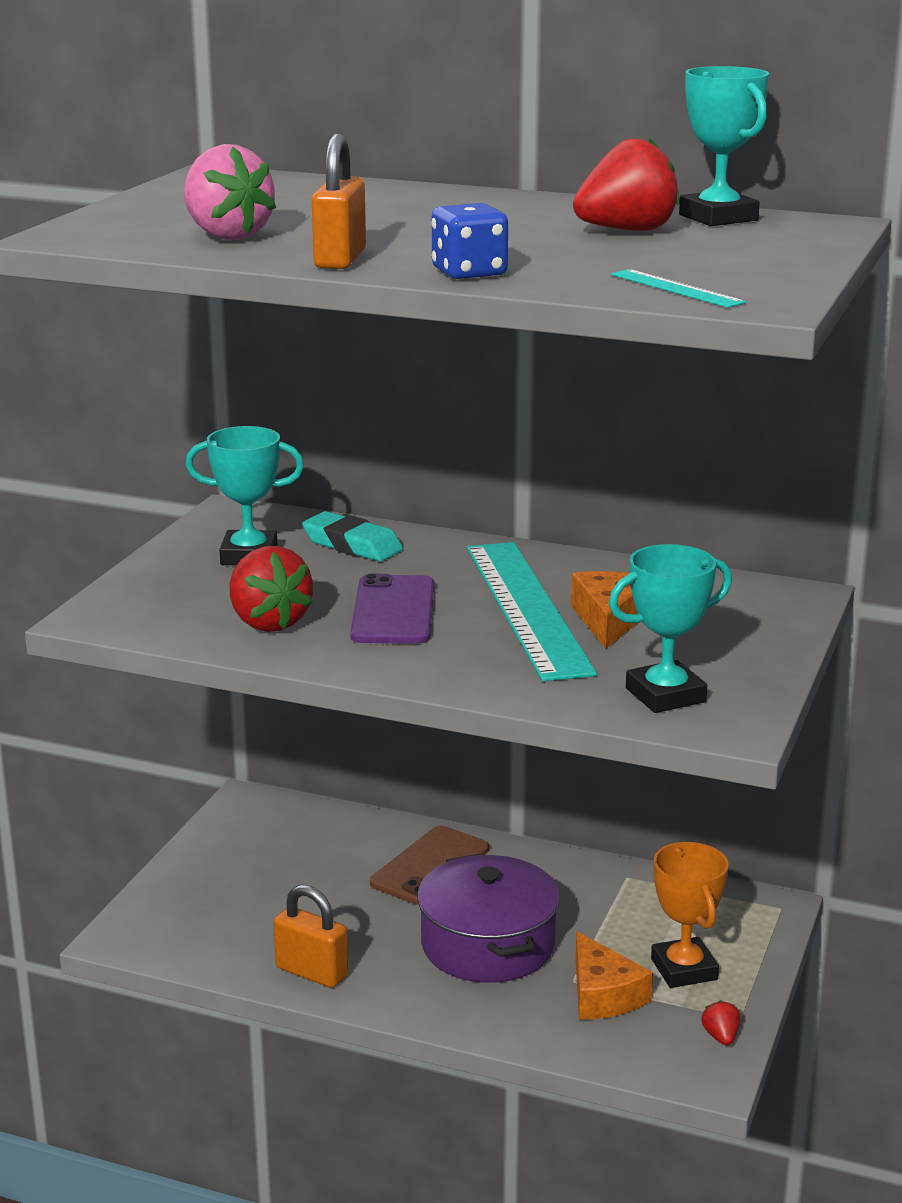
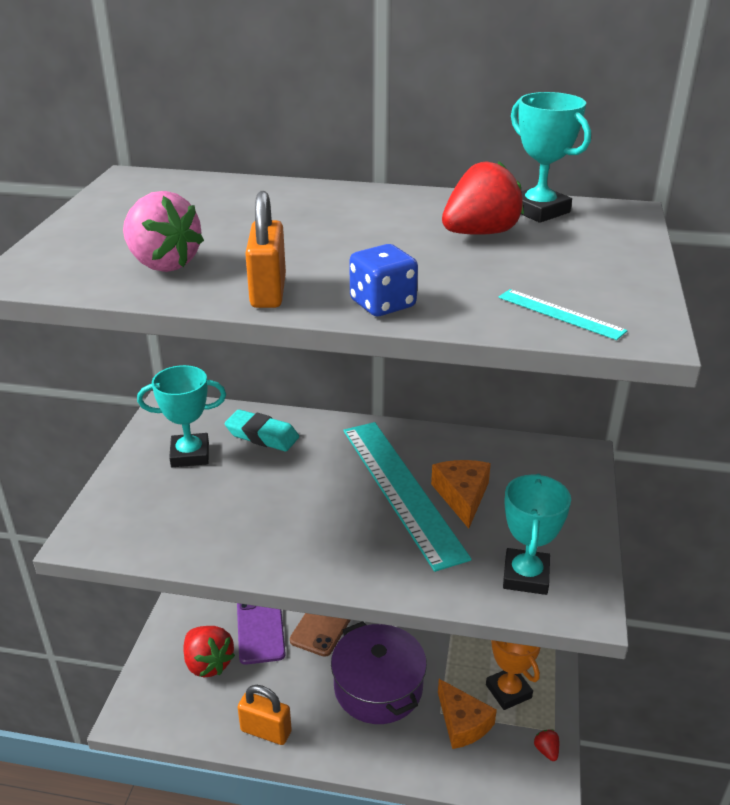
camera: 10 degrees left, 10 degrees up
red strawberry [230,546,313,632] -> red strawberry moved to [183,626,235,678]
purple phone [350,574,434,644] -> purple phone moved to [237,603,286,665]
turquoise trophy [609,544,732,713] -> turquoise trophy turned 45 degrees counterclockwise [503,473,571,595]

